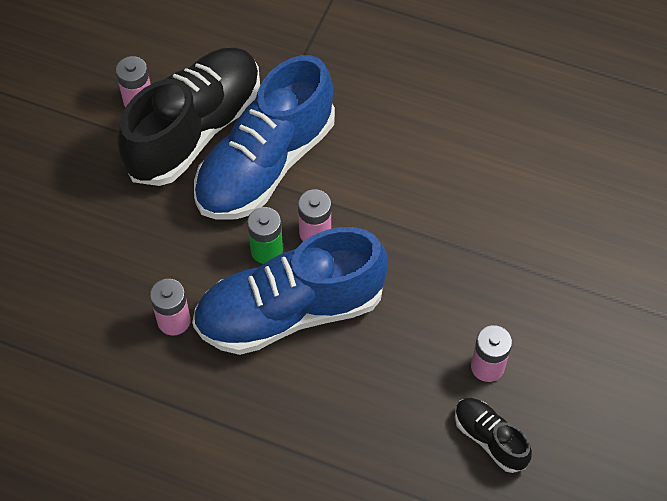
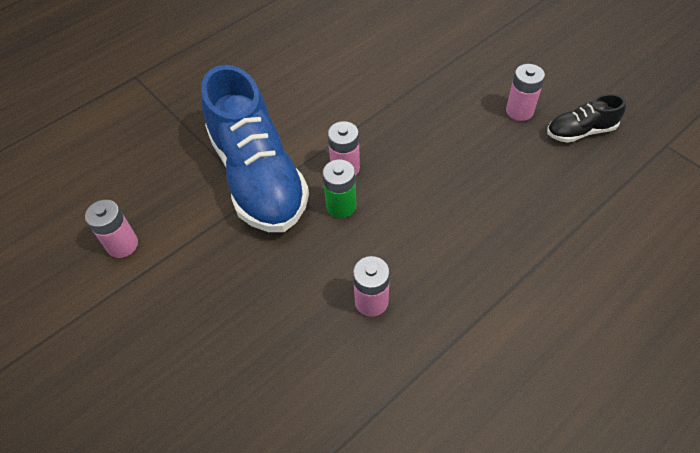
camera: 60 degrees left, 5 degrees down
black shoe [118,48,260,186] -> none
blue shoe [192,227,388,355] -> none

